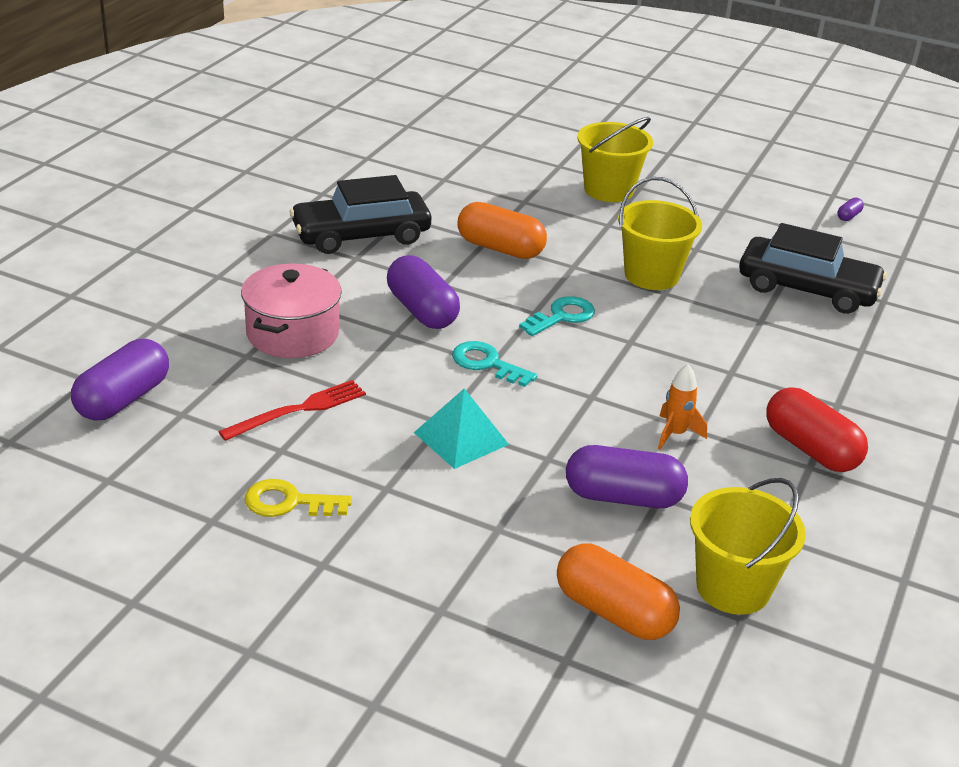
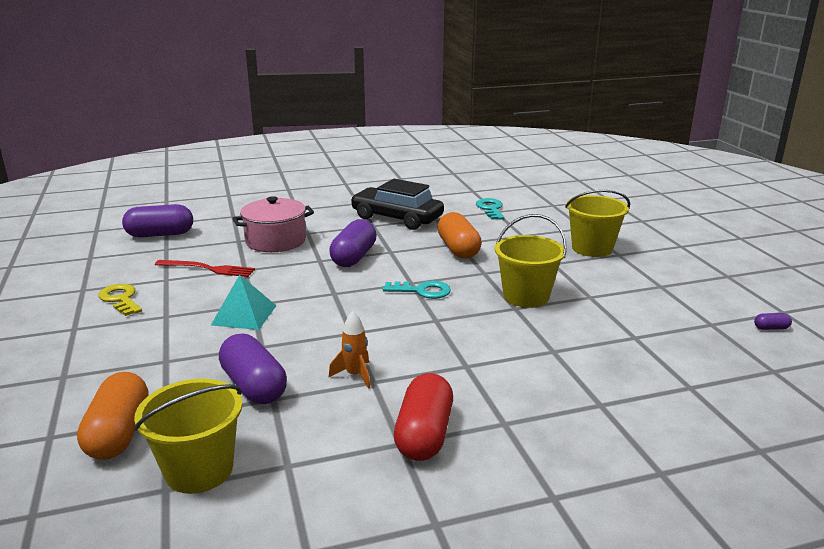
camera: 50 degrees right, 10 degrees down
turquoise key [452,341,538,387] -> turquoise key moved to [476,198,504,220]
black car [739,223,887,314] -> none

